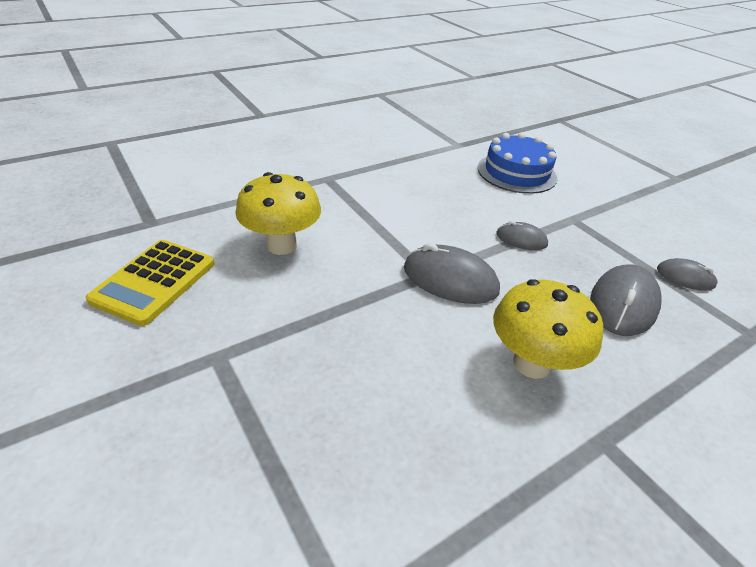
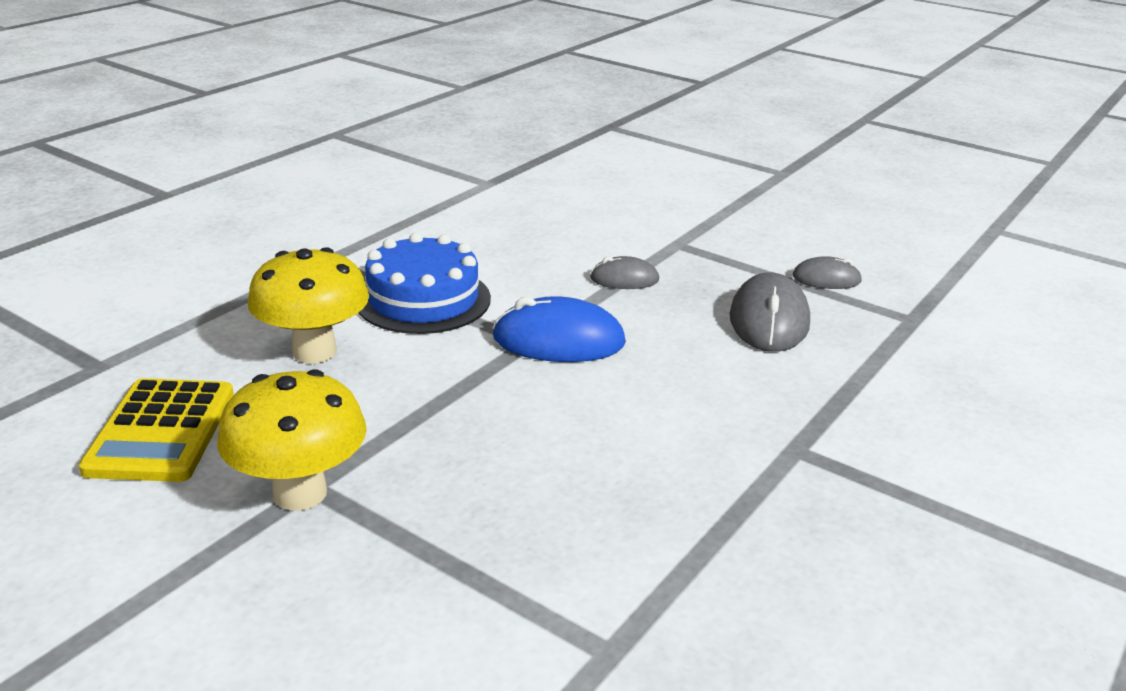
camera: 20 degrees left, 10 degrees down
grey mouse [404,243,500,304] -> blue mouse [492,296,626,362]
blue cake [478,133,557,194] -> blue cake moved to [358,233,491,334]
yellow mushroom [493,279,603,379] -> yellow mushroom moved to [217,369,367,511]

